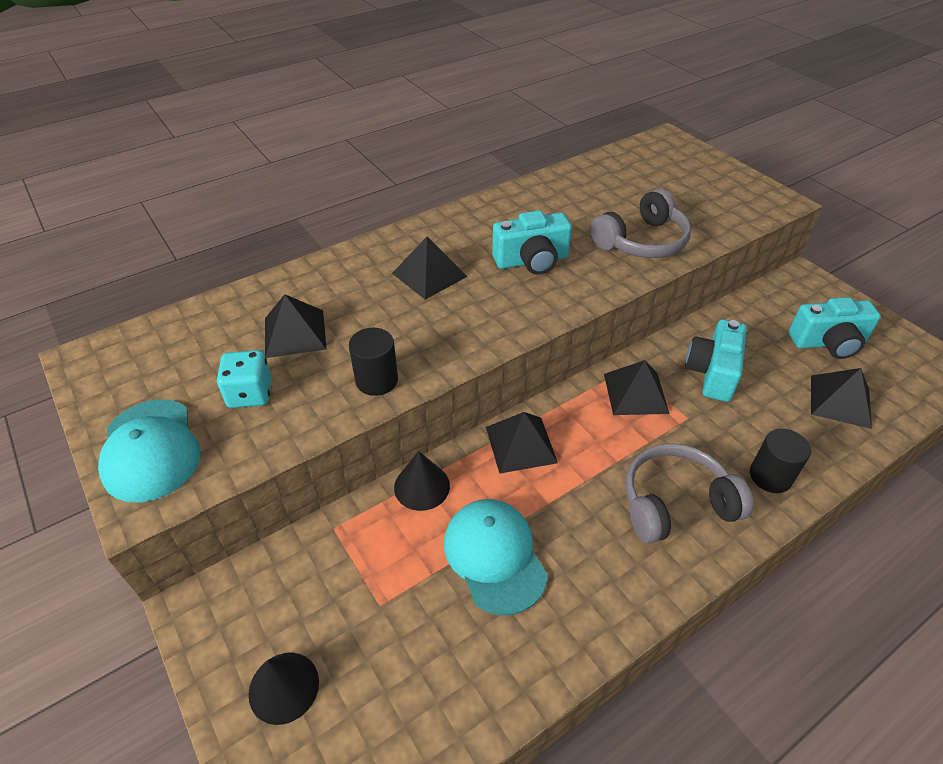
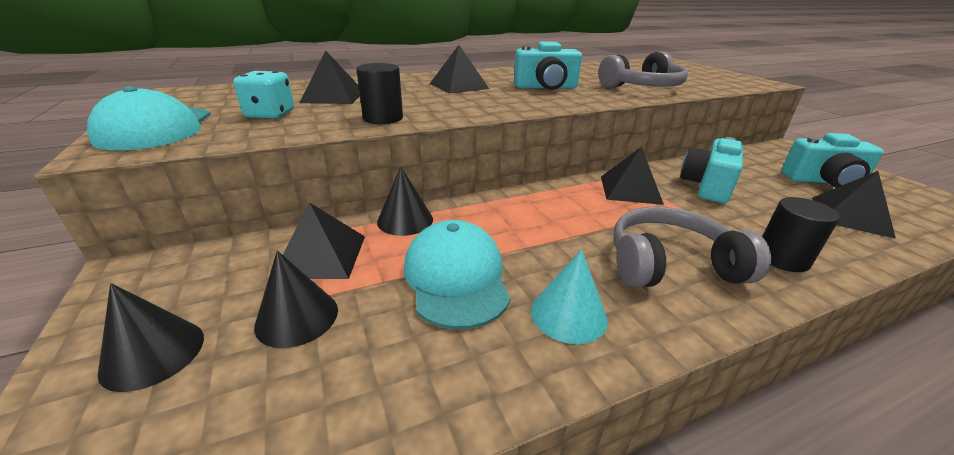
camera: 10 degrees right, 15 degrees down
black pyramid [486,412,558,474] -> black pyramid moved to [283,202,365,279]
none -> black cone [254,251,338,348]
none -> turquoise cone [531,250,608,344]

